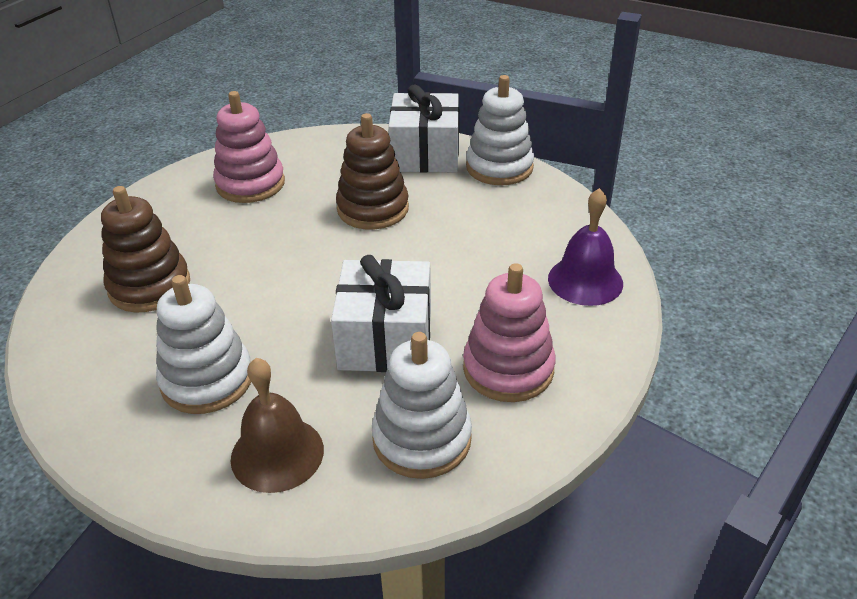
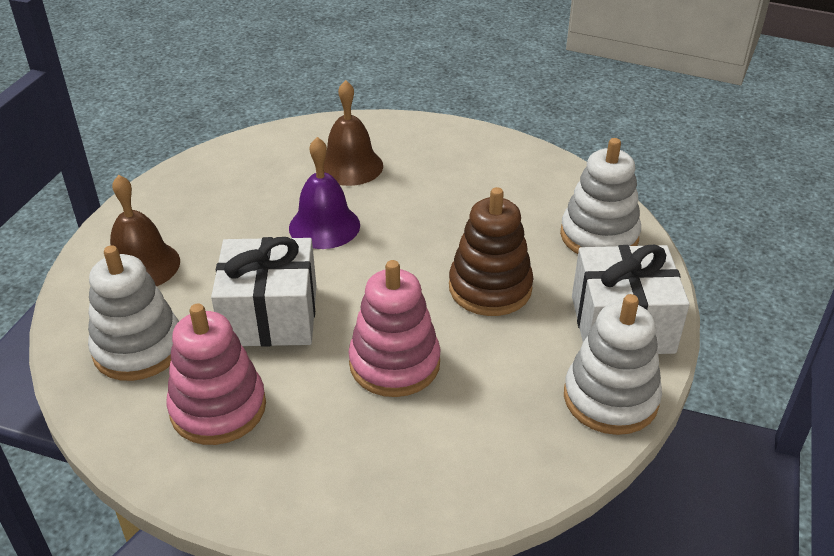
camera: 85 degrees right, 0 degrees up
brown stacking toy [101,186,190,312] -> brown bell [324,80,383,186]
white stacking toy [156,275,251,414] -> white stacking toy moved to [560,138,641,254]
pink stacking toy [213,91,285,203] -> pink stacking toy moved to [348,260,441,397]
purple bell [548,188,623,306] -> purple bell moved to [289,137,360,249]

